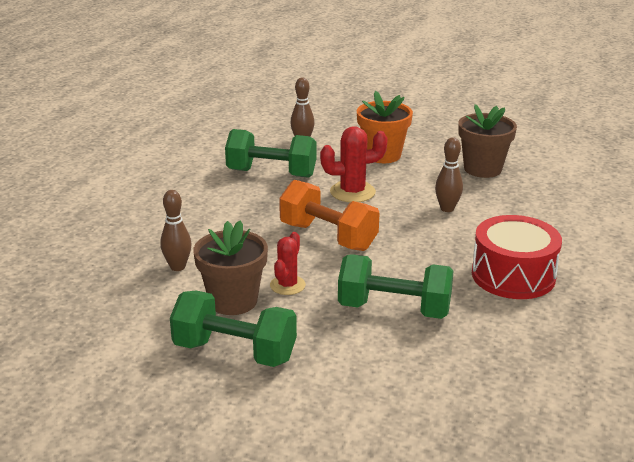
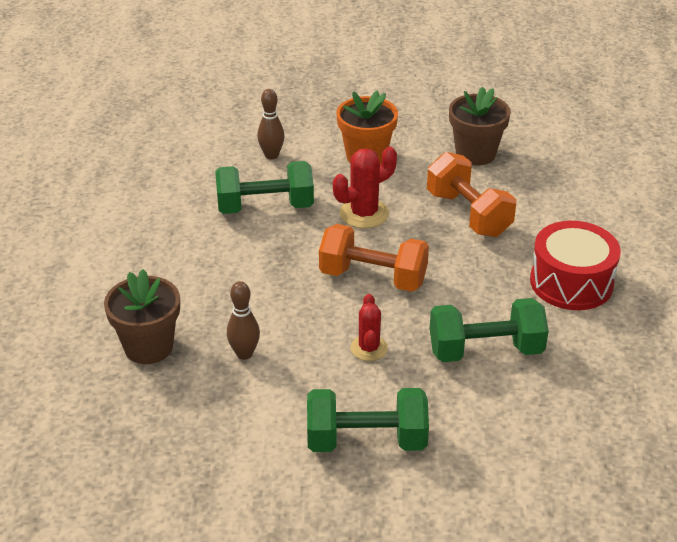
camera: 20 degrees left, 10 degrees up
brown flower pot [193,221,268,315] -> brown flower pot moved to [104,269,180,364]
brown bowling pin [435,137,463,212] -> orange dumbbell [427,152,516,237]

